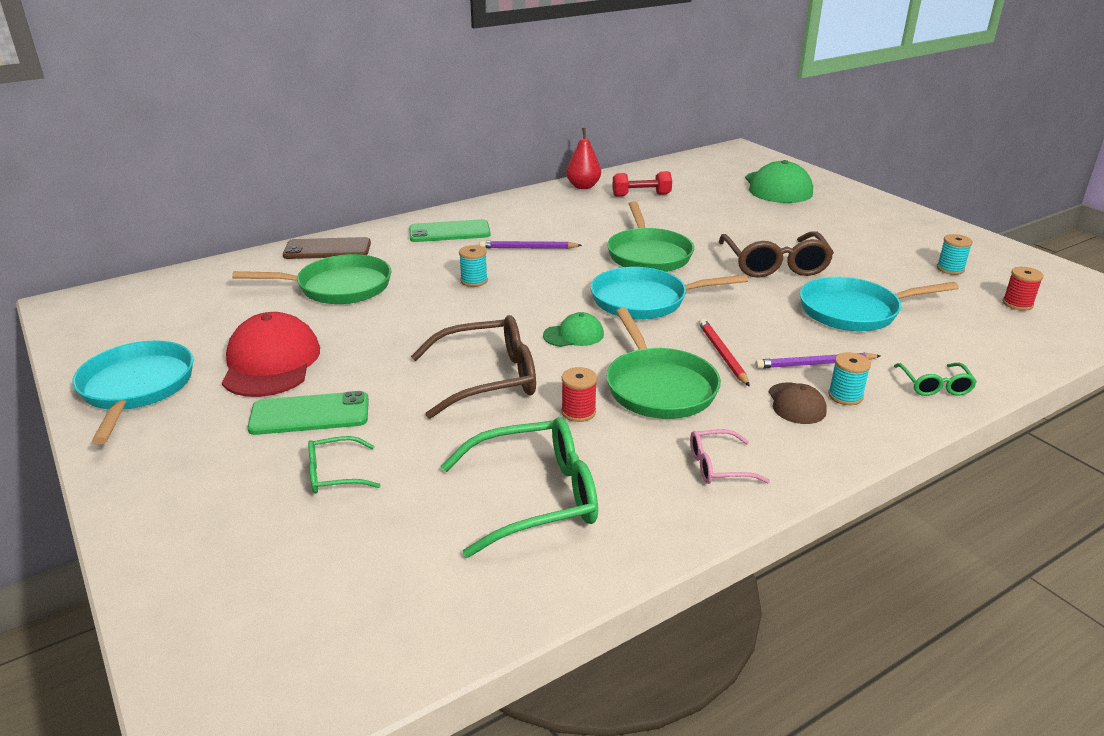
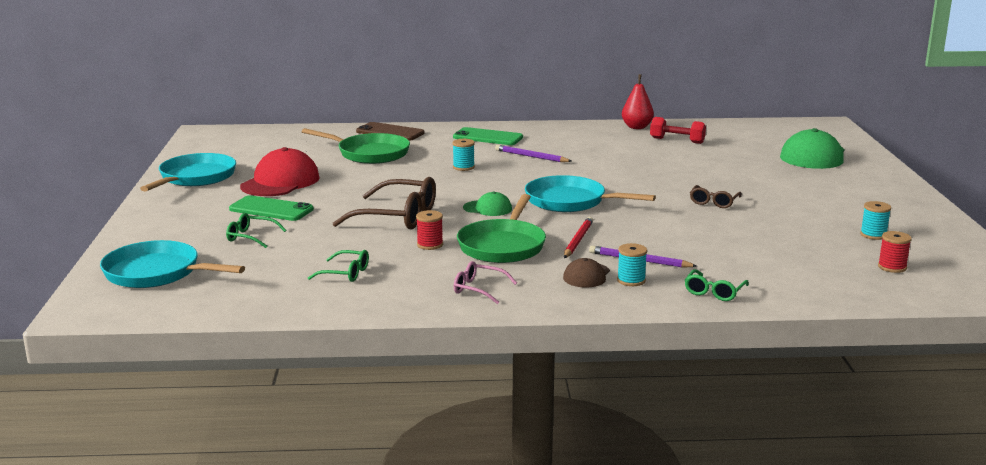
camera: 30 degrees right, 10 degrees down
green glasses [441,417,598,558] -> green glasses [308,250,369,282], size x0.52
green pan [607,201,694,272] -> none
brown glasses [719,231,834,278] -> brown glasses [690,185,742,208], size x0.52
turquoise pan [800,277,959,331] -> turquoise pan moved to [100,240,245,288]

